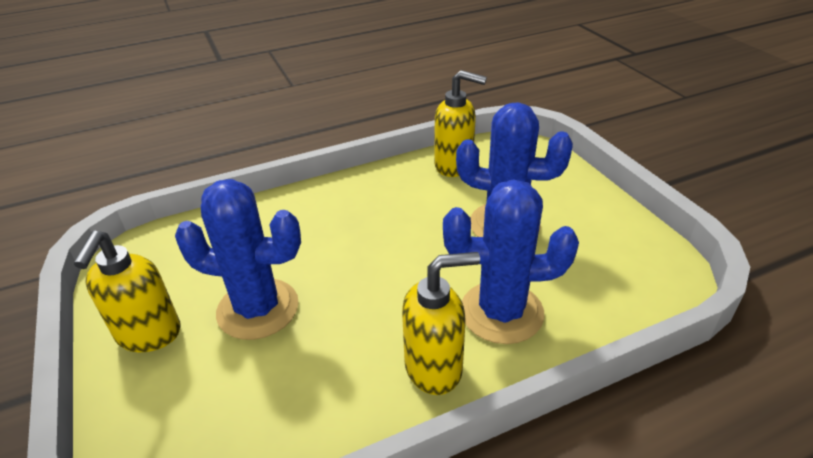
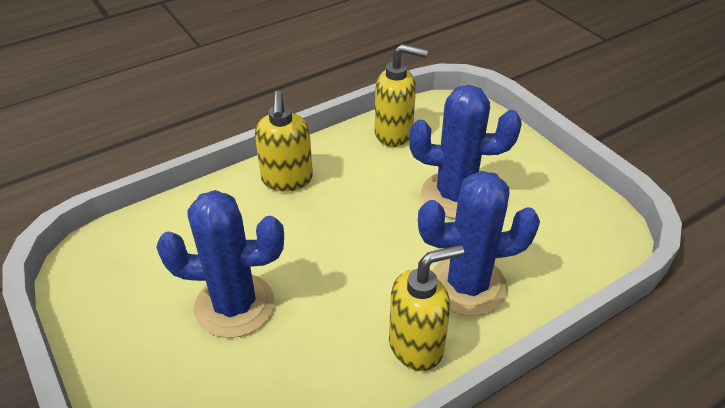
camera: 10 degrees left, 5 degrees up
yellow soap dispenser [74,231,181,352] -> yellow soap dispenser moved to [255,91,313,192]

